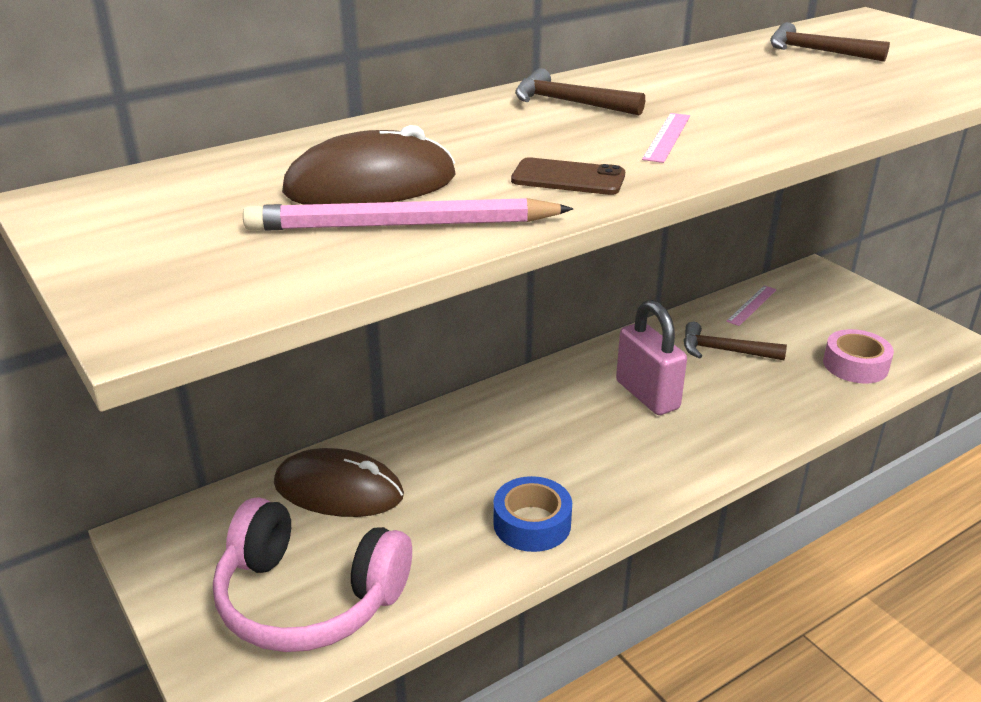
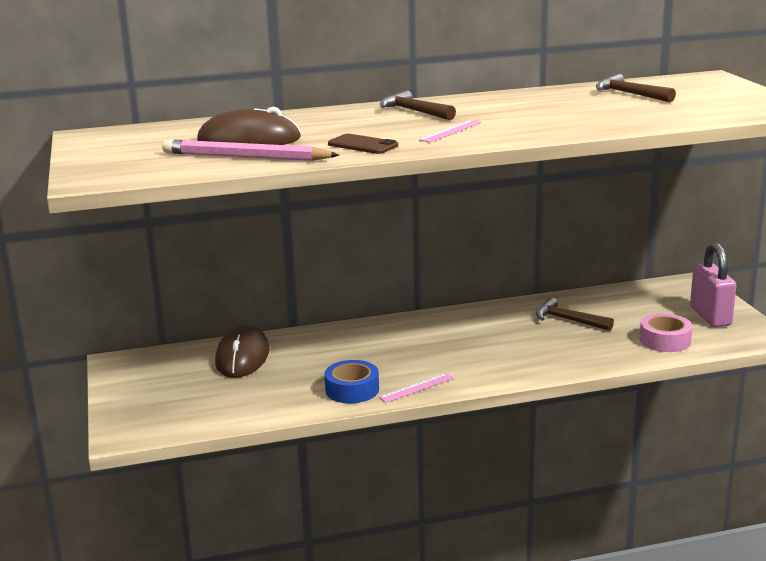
camera: 20 degrees right, 10 degrees down
pink headphones [213,497,412,652] -> none
brown mouse [274,448,404,517] -> brown mouse turned 60 degrees clockwise [215,324,270,378]
pink padlock [616,300,687,415] -> pink padlock moved to [690,242,736,327]
pink ruler [726,286,777,326] -> pink ruler moved to [379,373,454,403]

